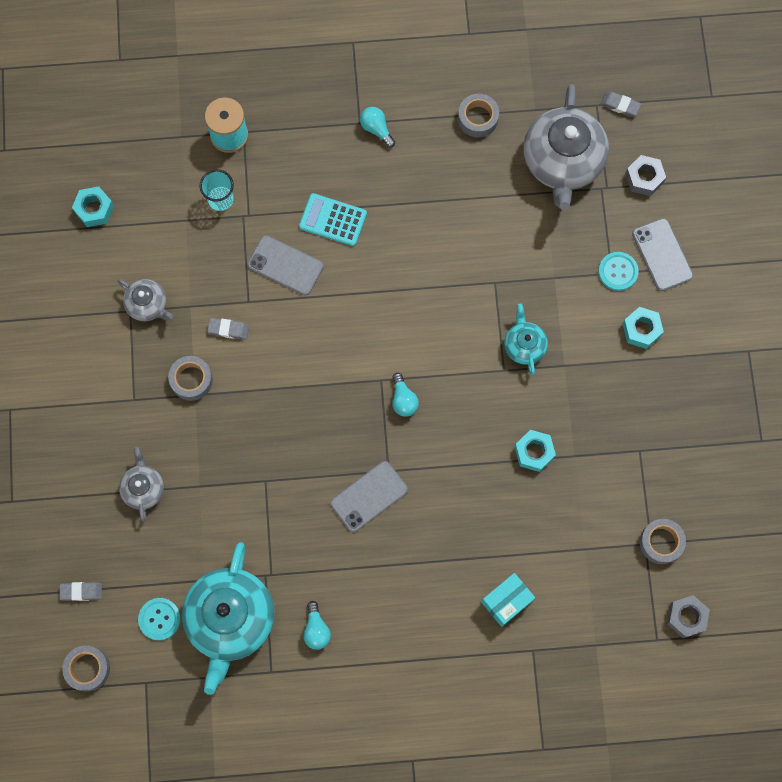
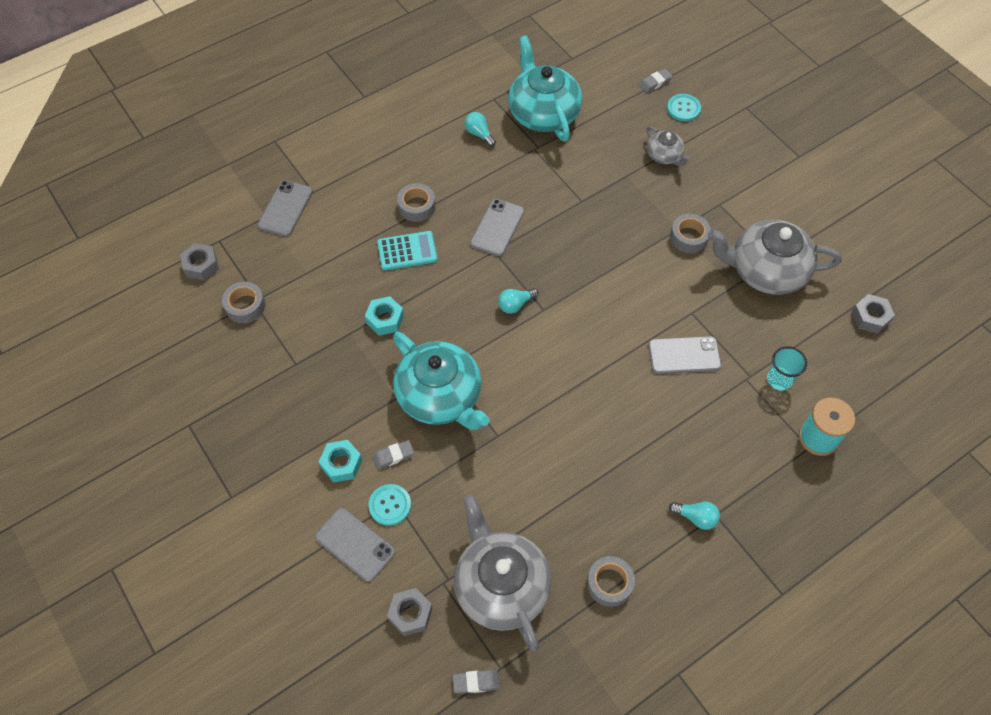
camera: 150 degrees right, 15 degrees down
grey tape [62,645,110,691] -> grey tape moved to [397,183,436,222]
turquoise nut [72,187,114,227] -> grey nut [851,294,895,334]
grey teapot [118,279,173,321] -> grey teapot [708,220,842,295], size x2.01
turquoise button [138,598,181,640] -> turquoise button moved to [667,94,701,121]
grey eraser [207,318,249,340] -> grey eraser moved to [372,440,414,470]
turquoise calculator [299,193,367,246] -> turquoise calculator moved to [377,231,437,271]
turquoise light bulb [392,373,419,417] -> turquoise light bulb turned 75 degrees counterclockwise [498,288,538,314]
turquoise box [481,573,535,627] -> none
turquoise teapot [504,304,548,375] -> turquoise teapot [393,332,490,430], size x2.01
none -> grey phone [258,180,313,237]

